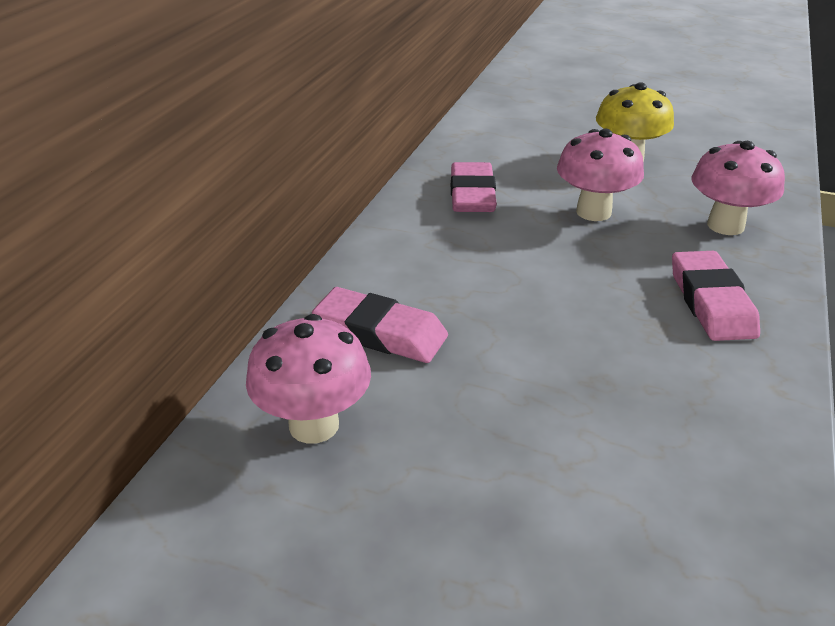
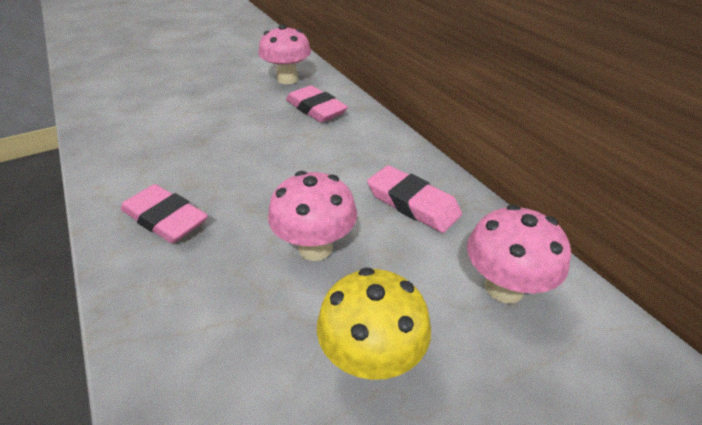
camera: 130 degrees right, 5 degrees up
pink eraser [312,287,448,363] -> pink eraser turned 75 degrees clockwise [286,85,348,123]
pink mushroom [691,141,785,235] -> pink mushroom moved to [467,204,571,304]

